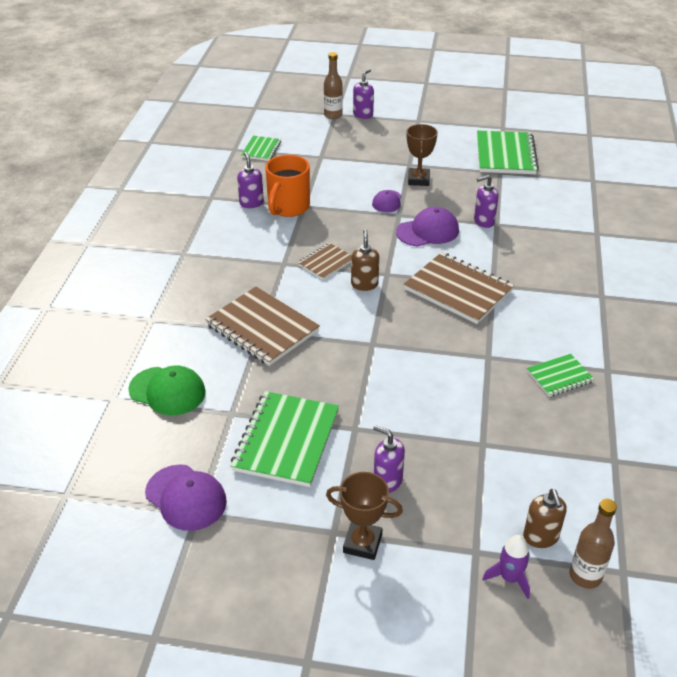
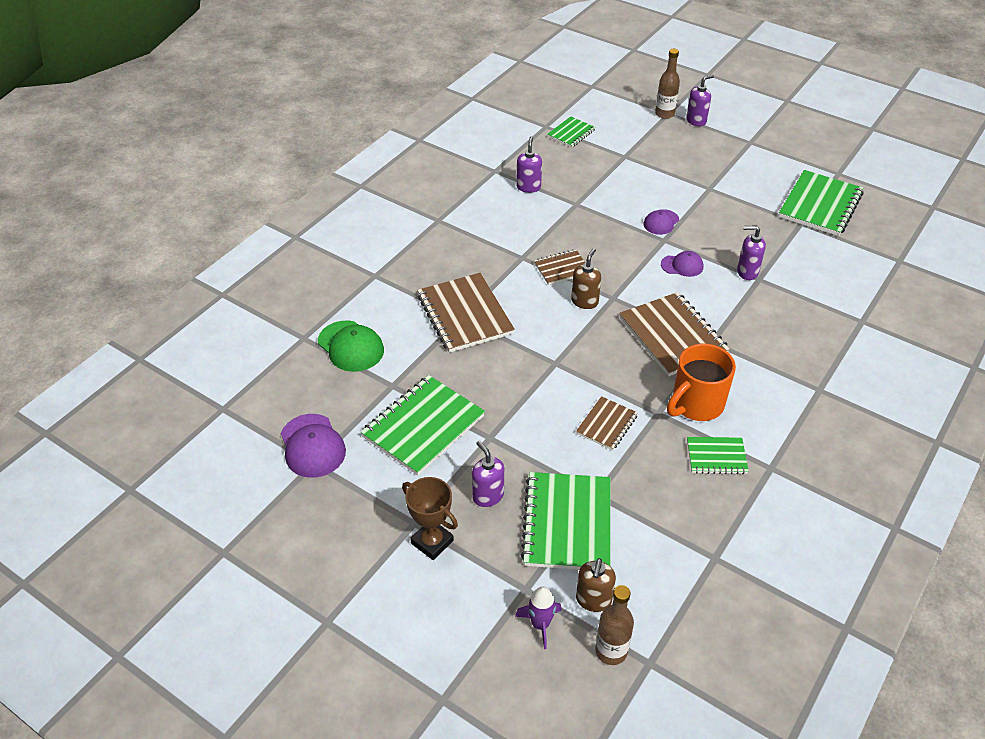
camera: 25 degrees right, 5 degrees up
orange mug [265,155,310,217] -> orange mug moved to [667,344,736,421]
purple cap [396,207,459,247] -> purple cap [661,251,703,277], size x0.62
brown trophy [406,124,438,186] -> none
none -> green notebook [521,472,611,570]
none -> brown notebook [576,396,638,450]

